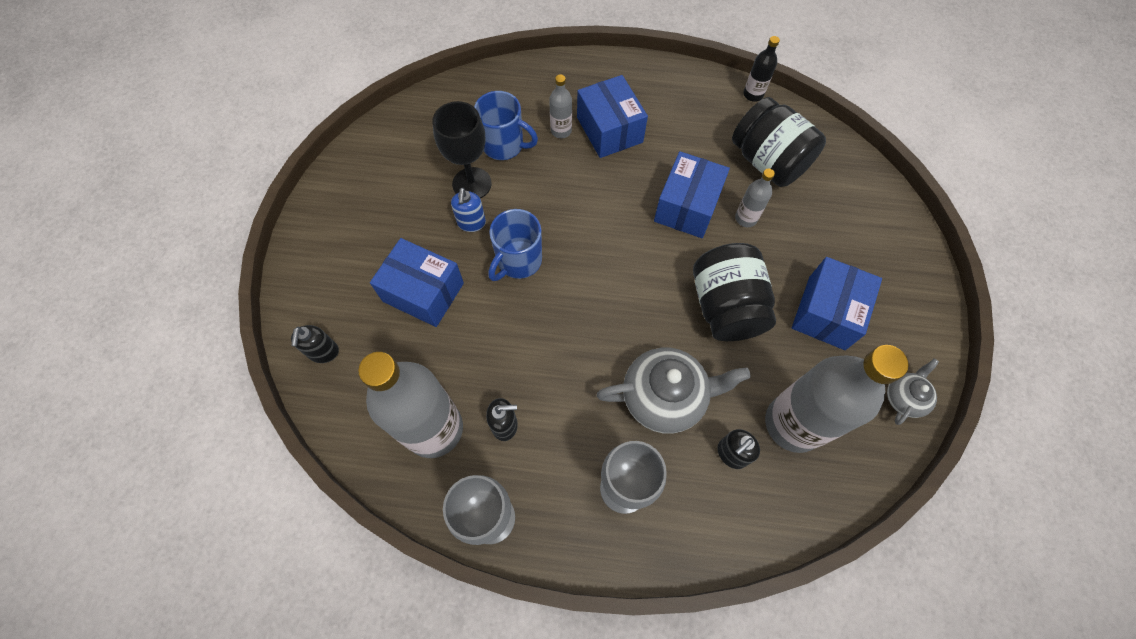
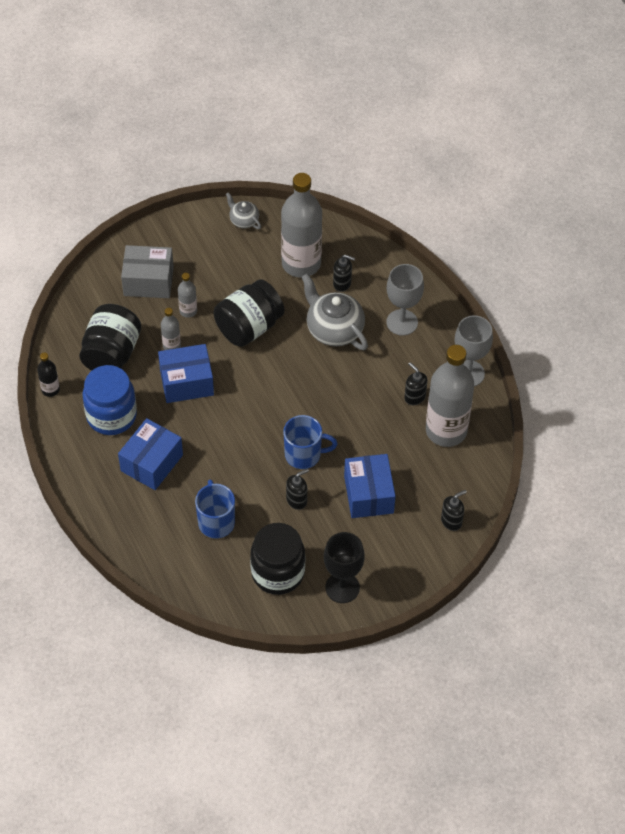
camera: 125 degrees left, 10 degrees down
black goblet [432,101,492,198] -> black goblet moved to [324,532,365,603]
blue soap dispenser [451,188,486,232] -> black soap dispenser [286,469,309,510]
grey bottle [549,74,572,138] -> grey bottle moved to [178,273,197,318]
blue box [792,257,882,350] -> none
grey teapot [887,358,939,425] -> grey teapot turned 45 degrees clockwise [226,192,261,229]
none -> blue jar [83,365,137,435]
none -> grey box [121,245,174,298]
none -> black jar [250,523,305,595]

